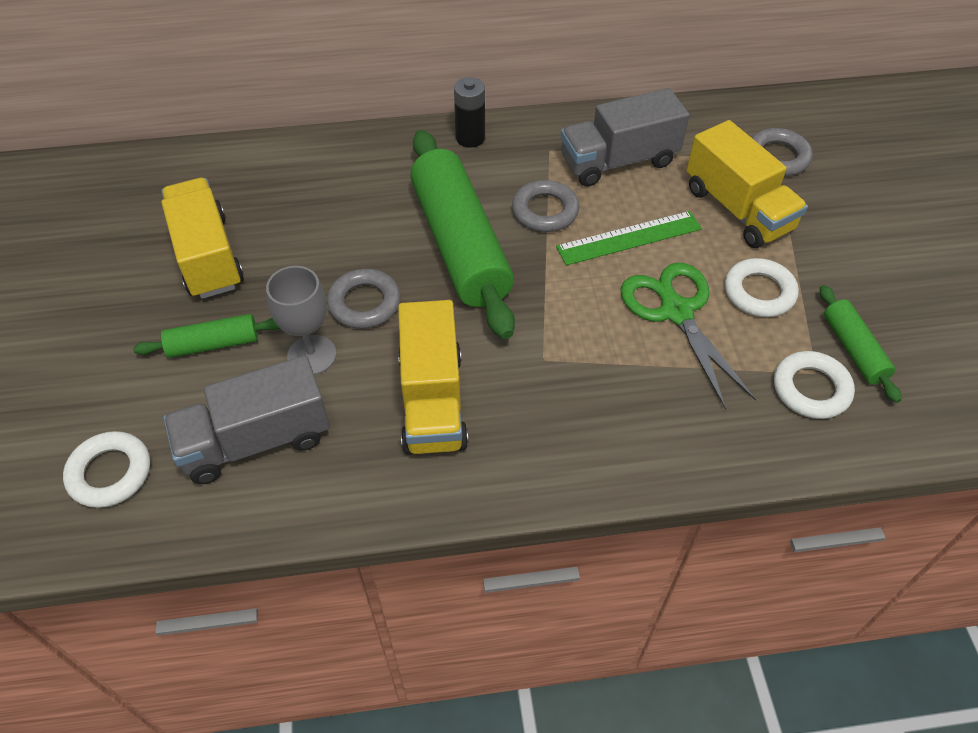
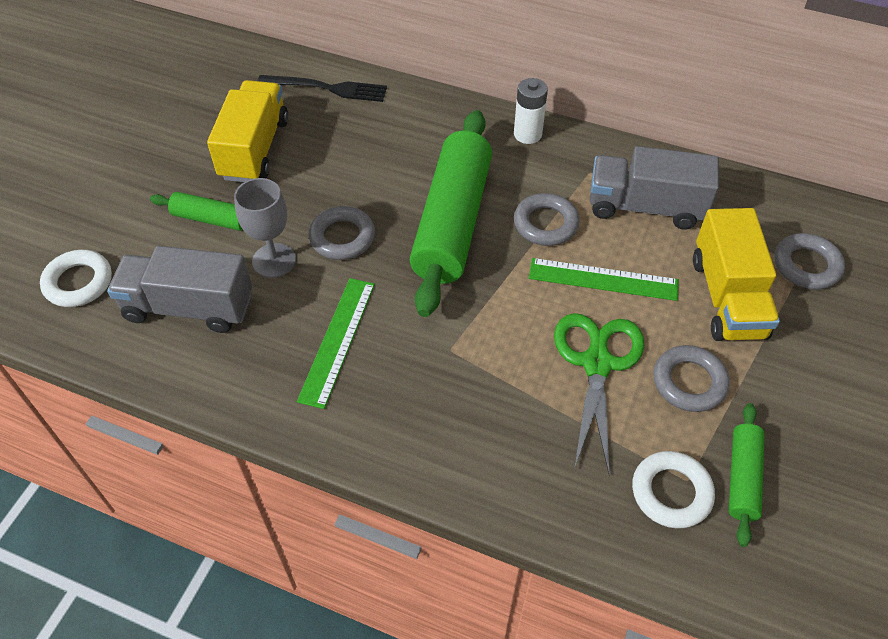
camera: 30 degrees right, 0 degrees up
yellow truck [398,300,468,454] -> green ruler [297,278,375,409]
black battery [454,77,485,148] -> white battery [514,78,548,144]
white ring [725,258,799,317] -> grey ring [653,345,730,412]
none -> black fork [257,75,387,102]

